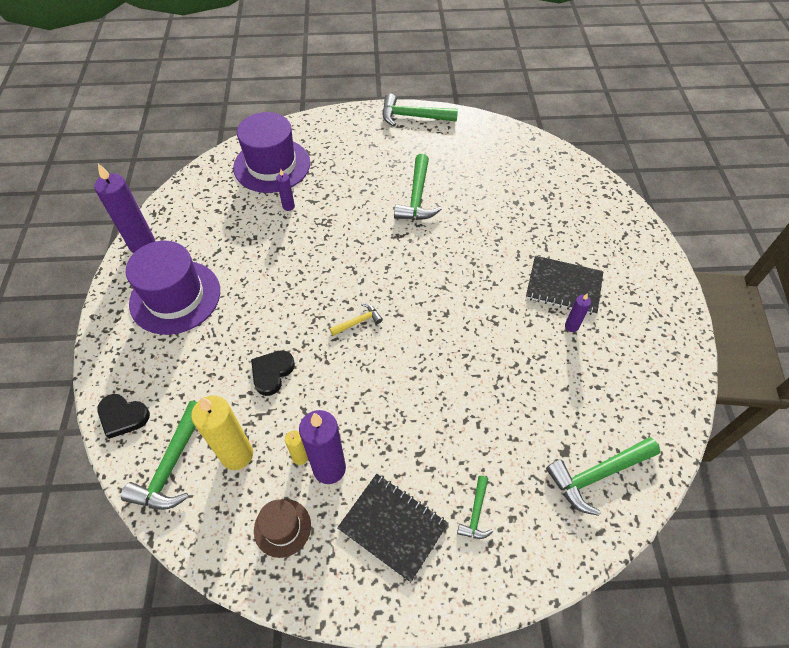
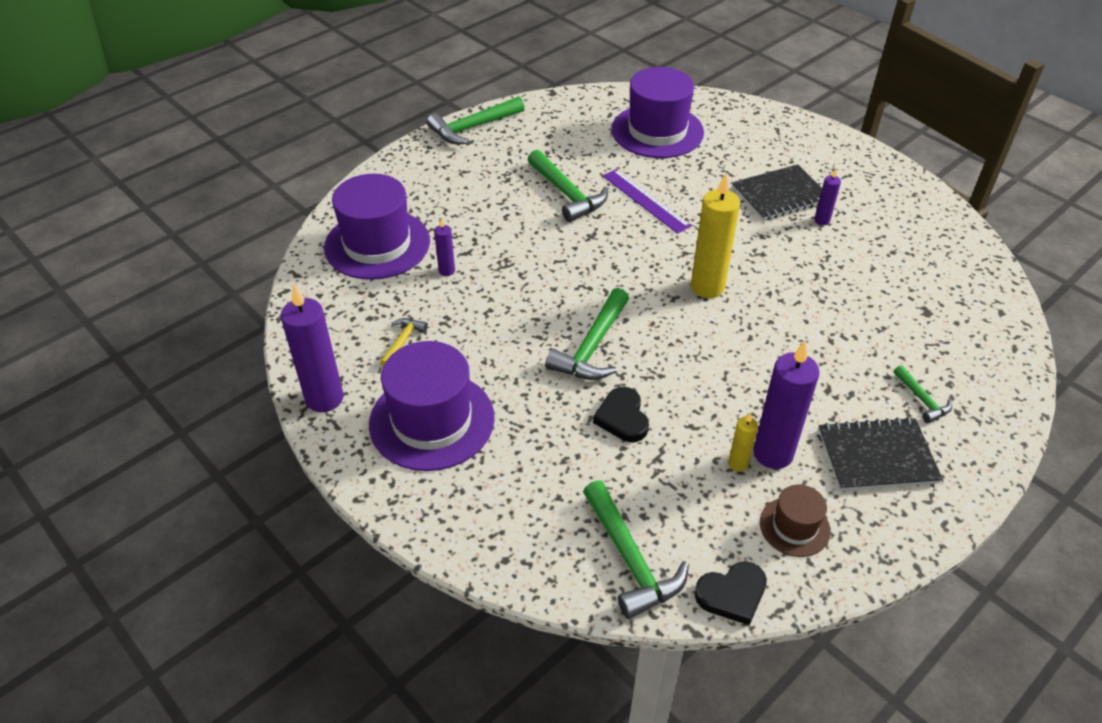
camera: 40 degrees left, 10 degrees down
black heart [97,394,150,439] -> black heart moved to [695,561,767,625]
yellow candle [191,395,253,470] -> yellow candle moved to [691,173,740,298]
yellow hammer [330,303,383,336] -> yellow hammer moved to [380,318,428,366]
green hammer [546,437,660,516] -> green hammer moved to [545,288,629,380]
none -> purple ruler [603,169,692,234]
none -> purple hat [612,67,704,158]

